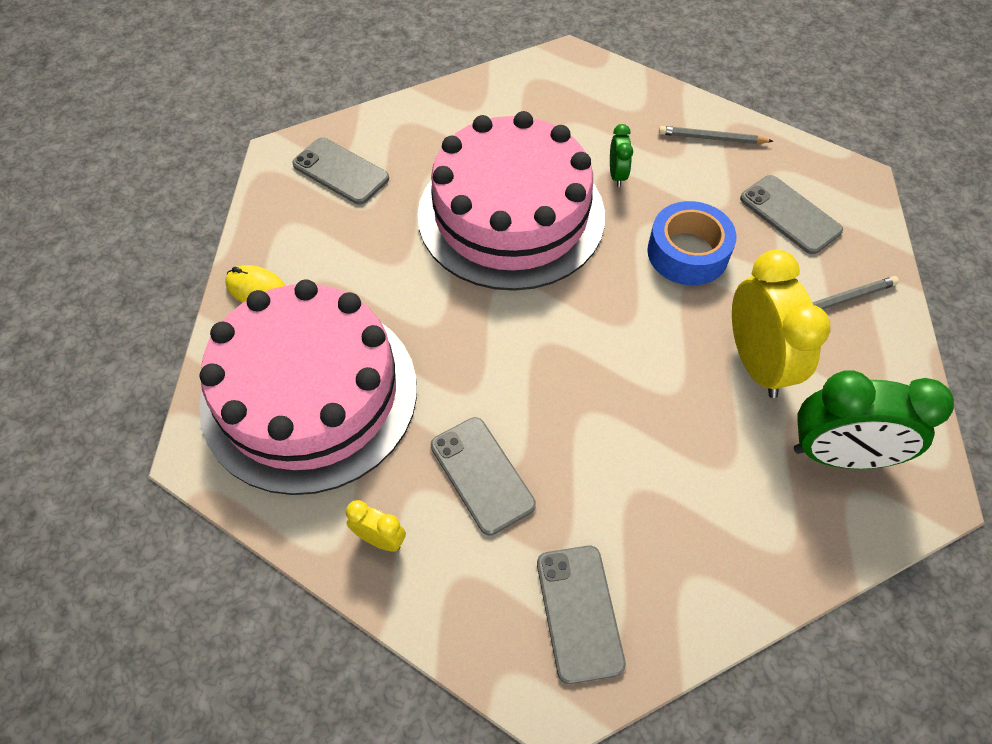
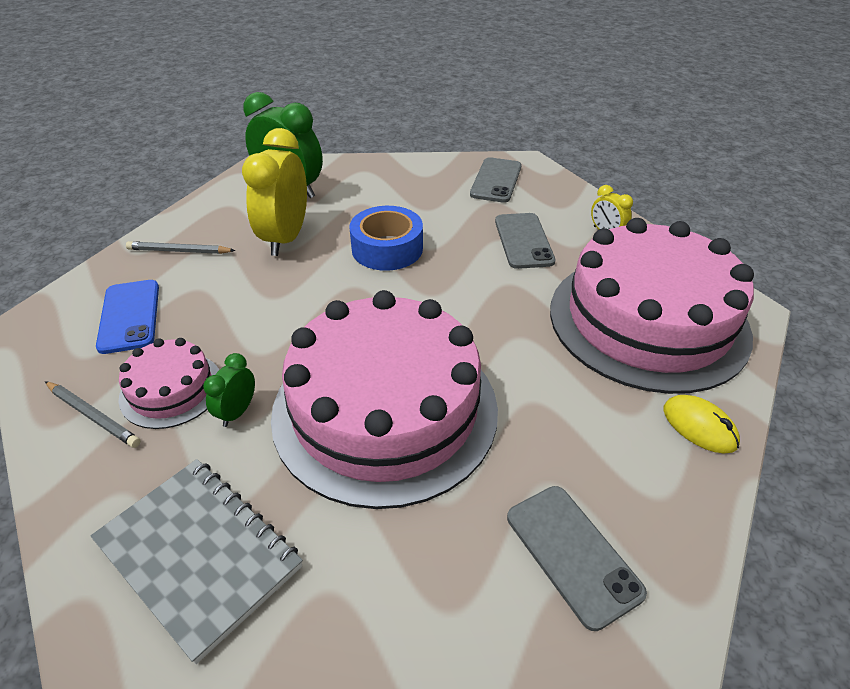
camera: 155 degrees left, 15 degrees down
blue tape [647,201,736,285] -> blue tape moved to [349,206,423,271]
grey phone [740,175,843,254] -> blue phone [96,280,159,354]
none -> grey notebook [91,459,303,664]
none -> pink cake [118,338,219,429]

